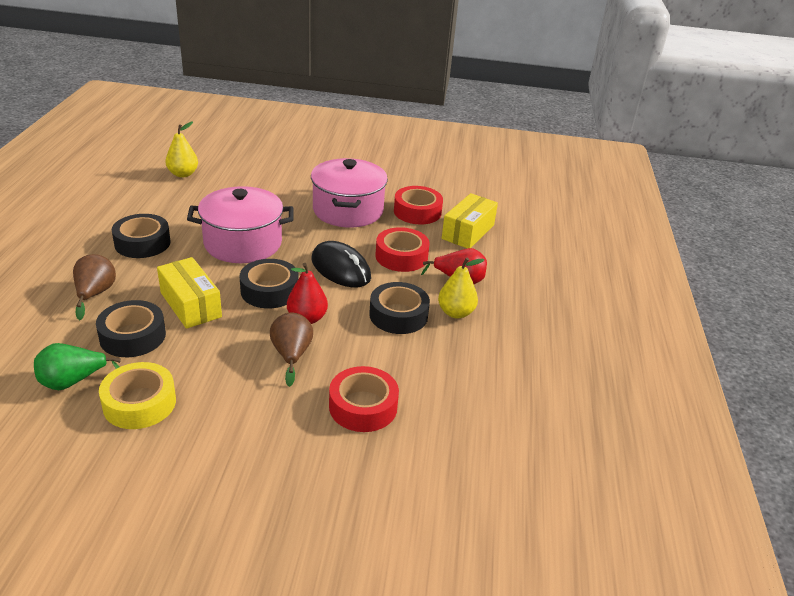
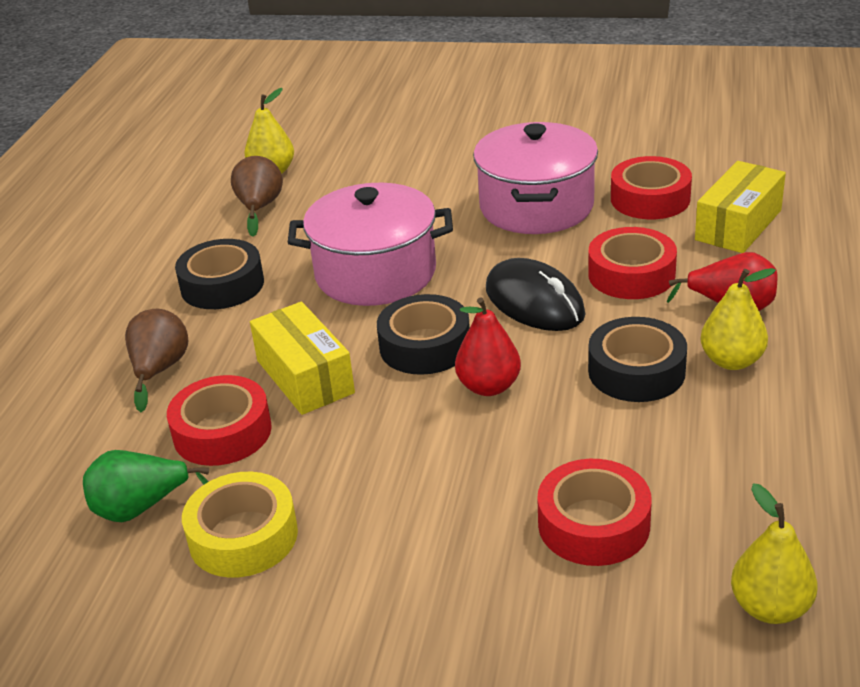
camera: 10 degrees right, 0 degrees up
black tape [96,300,166,357] -> red tape [167,375,272,466]
brown pear [270,313,313,387] -> brown pear moved to [231,156,283,237]
none -> yellow pear [731,483,818,624]

